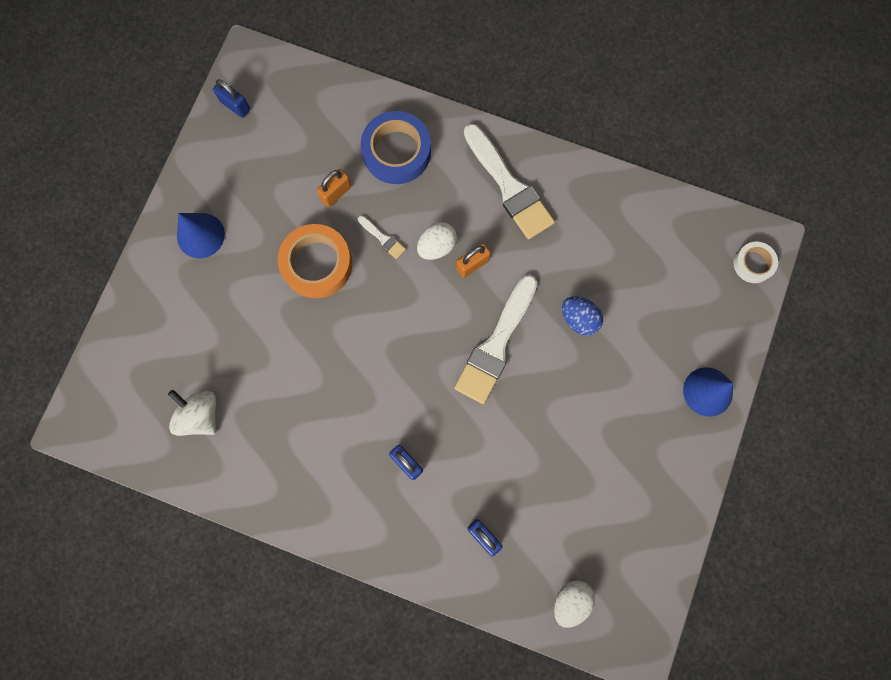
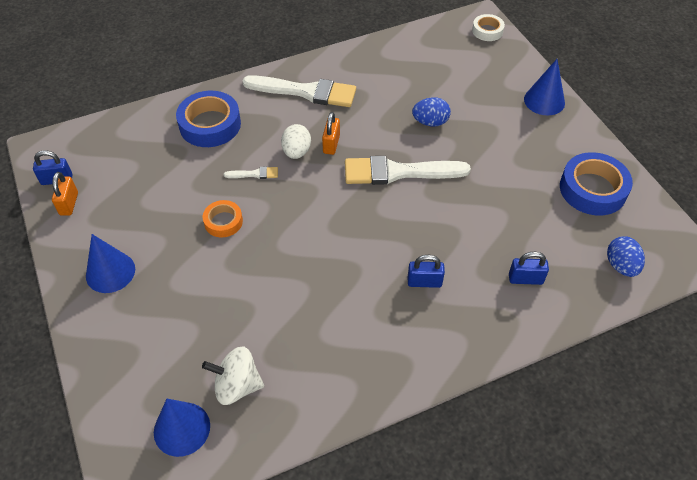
camera: 45 degrees left, 25 degrees down
orange tape [278,224,352,298] -> orange tape [203,200,243,238], size x0.56
orange padlock [317,169,351,207] -> orange padlock moved to [52,172,78,216]
white brush [454,275,537,404] -> white brush turned 105 degrees clockwise [345,156,471,185]
white egg [554,580,595,628] -> blue egg [607,236,645,277]
none -> blue cone [154,399,210,457]
none -> blue tape [560,152,633,216]

